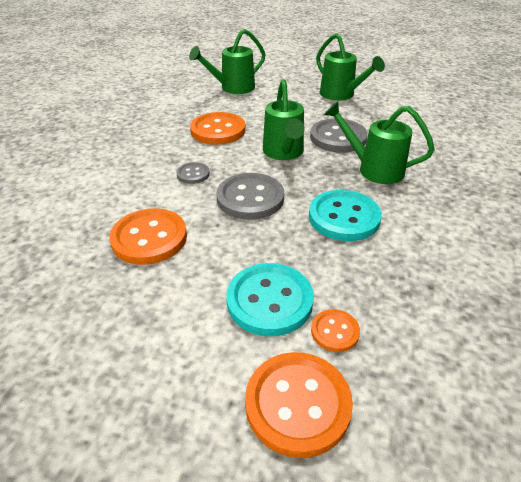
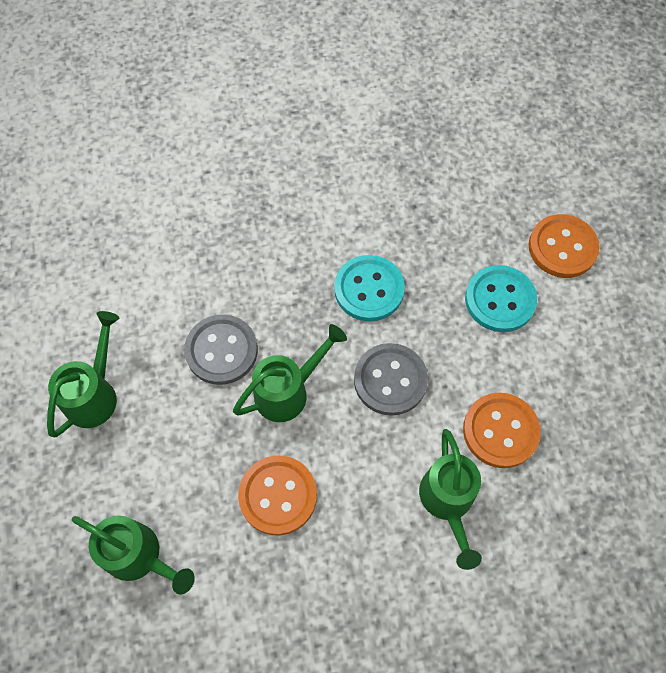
camera: 120 degrees left, 25 degrees up
grey button [176,162,210,184] -> none
orange button [311,309,360,352] -> none
green watering can [324,101,435,184] -> green watering can moved to [419,429,482,570]

